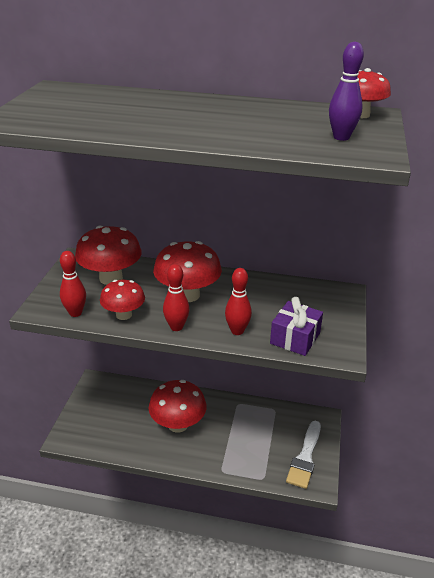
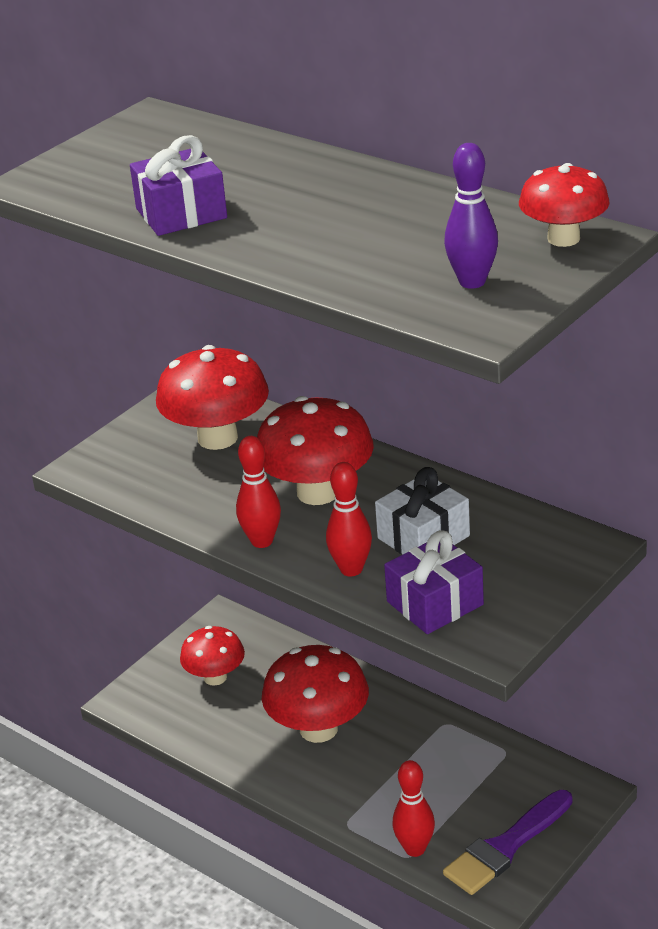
camera: 30 degrees right, 0 degrees up
red bowling pin [60,251,86,317] -> red bowling pin moved to [392,760,435,857]
red mushroom [100,280,145,320] -> red mushroom moved to [180,626,245,686]
white brush [286,421,321,489] -> purple brush [443,790,573,895]
none -> purple gift [130,135,227,236]
none -> white gift [375,467,470,554]

